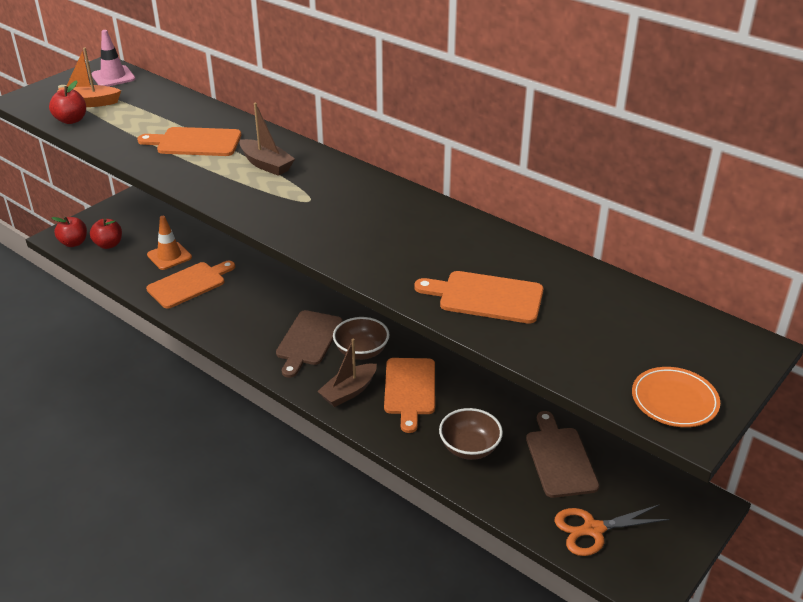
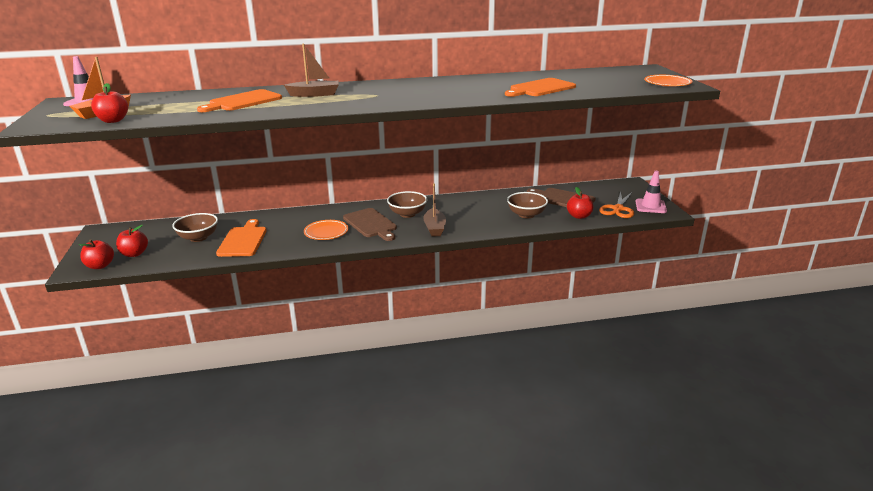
camera: 50 degrees left, 10 degrees down
orange traffic cone [147,216,192,270] -> brown bowl [172,213,218,242]
orange cutting board [384,358,435,433] -> none
none -> orange plate [304,220,348,240]
none -> red apple [567,187,593,219]
none -> pink traffic cone [635,171,667,213]

